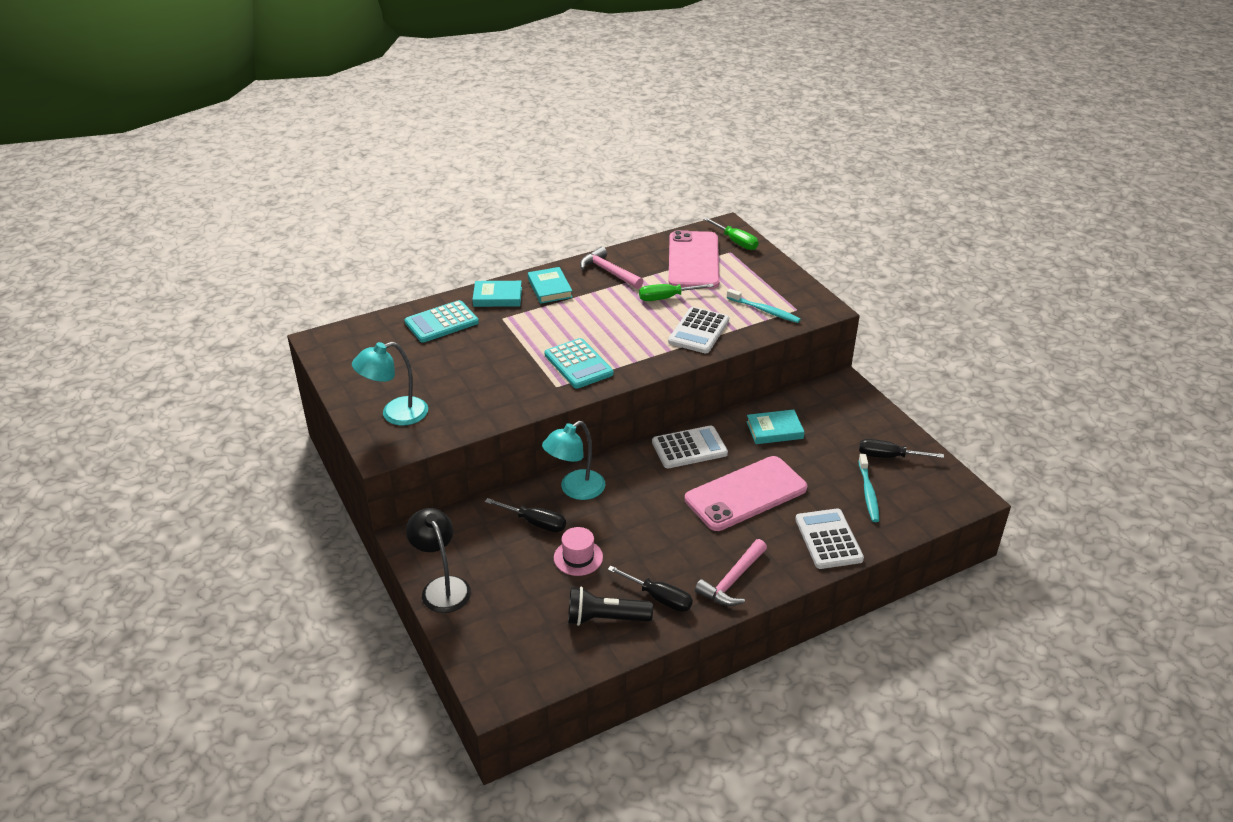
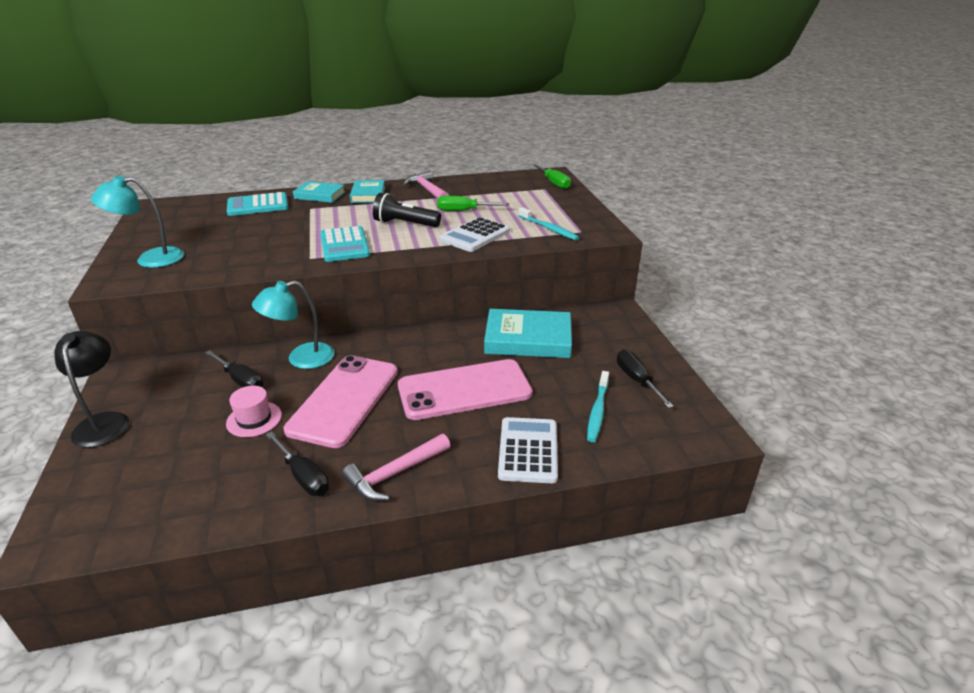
camera: 15 degrees right, 5 degrees down
black flashlight [568,587,653,626] -> black flashlight moved to [373,193,441,227]
white calculator [652,425,728,468] -> none
pink phone [668,230,720,289] -> pink phone moved to [284,355,398,448]
turquoise book [746,409,805,444] -> turquoise book [484,309,572,358], size x1.64
black screwdriver [859,439,944,458] -> black screwdriver turned 45 degrees clockwise [617,350,674,408]

